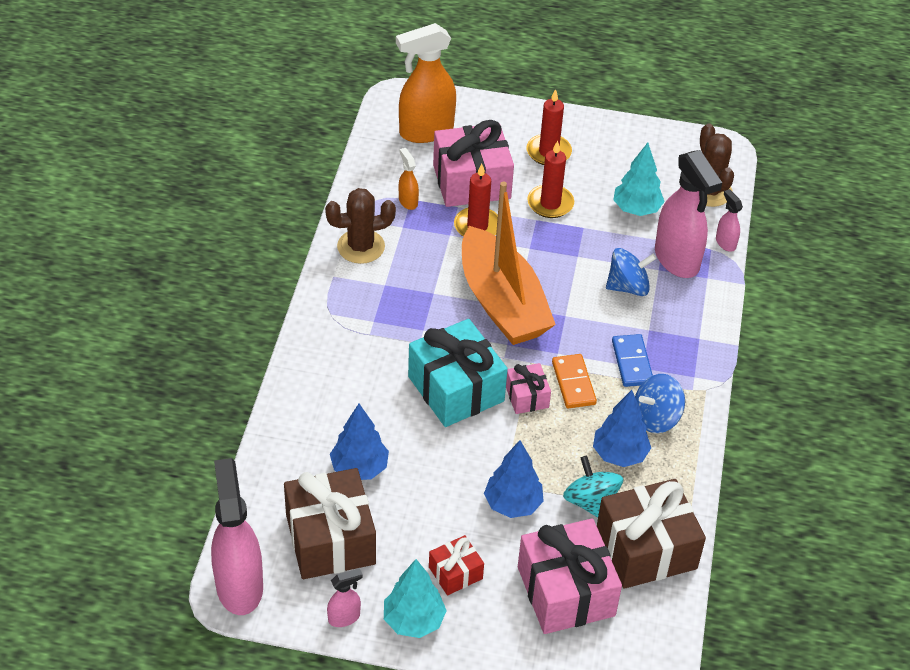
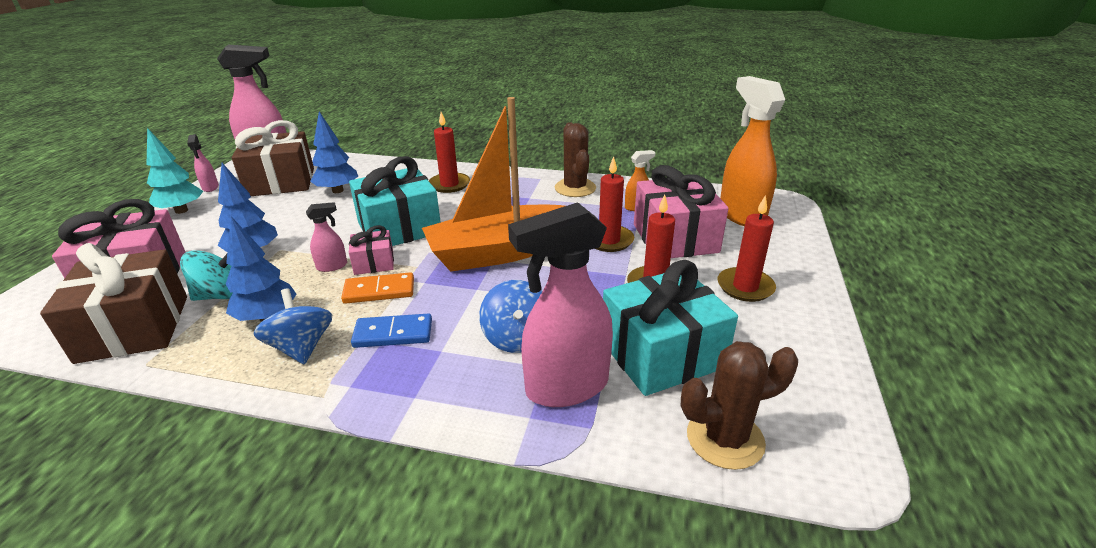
camera: 95 degrees right, 15 degrees down
red gift [429,535,484,595] -> none
turquoise tree [613,143,665,216] -> turquoise gift [603,260,738,396]
pink spray bottle [716,189,743,252] -> pink spray bottle moved to [306,202,347,272]
none -> red candle [429,112,470,193]

